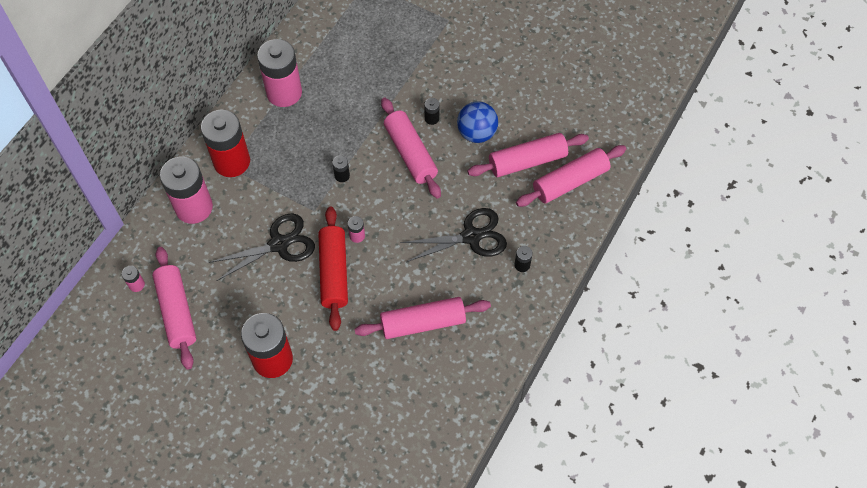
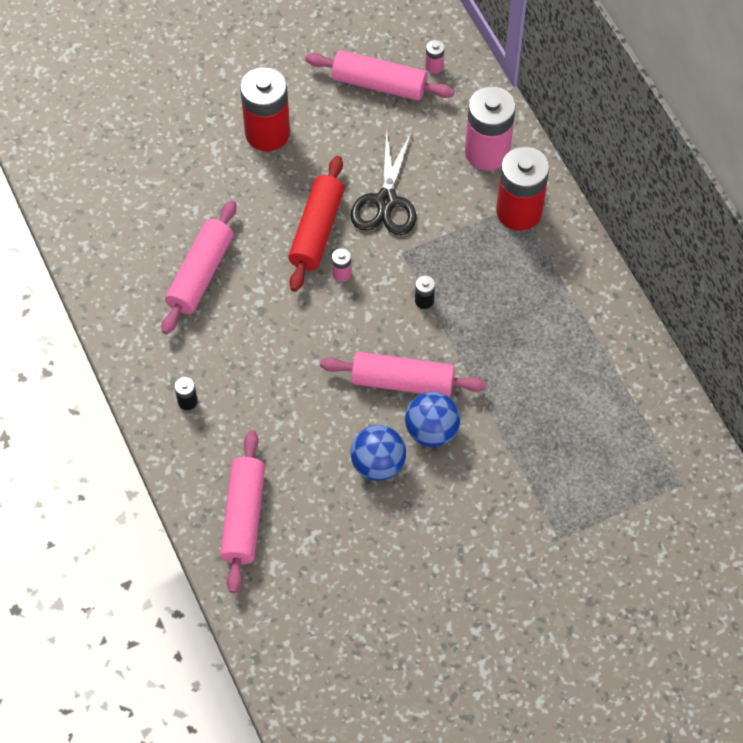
camera: 125 degrees right, 0 degrees up
pink battery [257,39,302,107] -> none
red rolling pin [319,207,348,331] -> red rolling pin turned 75 degrees clockwise [288,156,344,292]
black scissors [401,208,507,262] -> none
black battery [424,98,439,125] -> blue ball [405,392,460,447]
pink rolling pin [467,133,589,177] -> none

